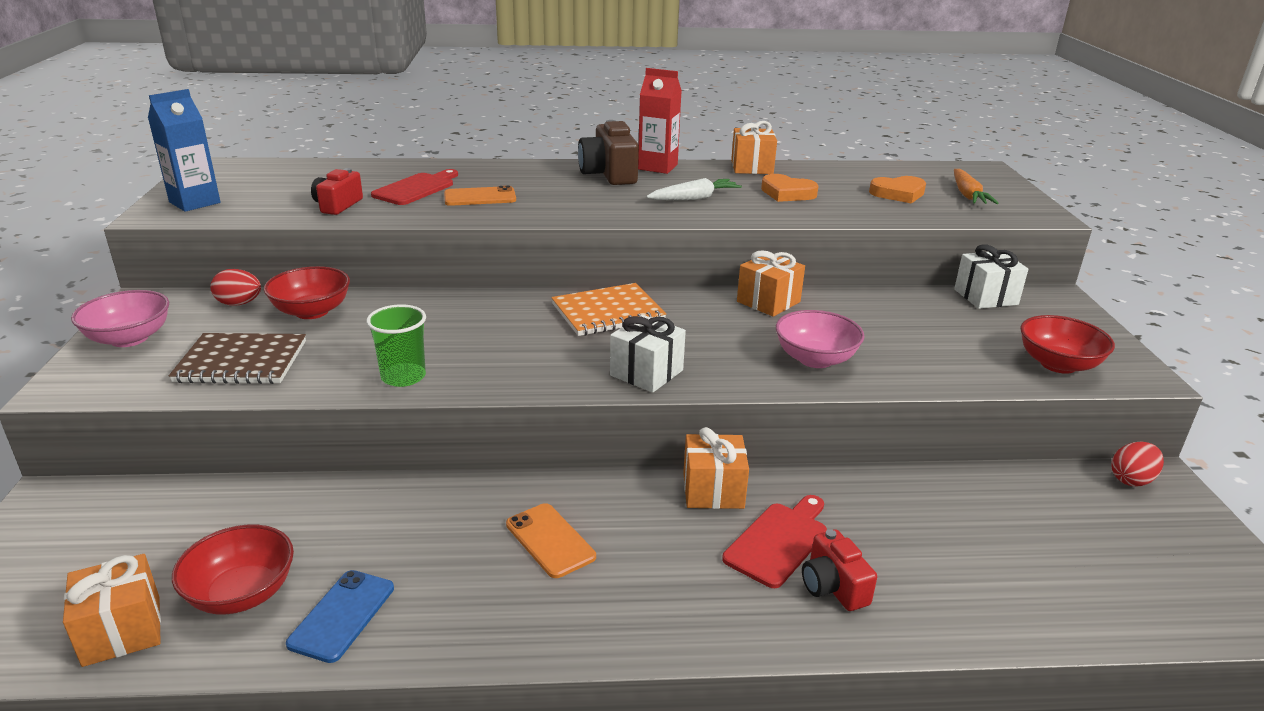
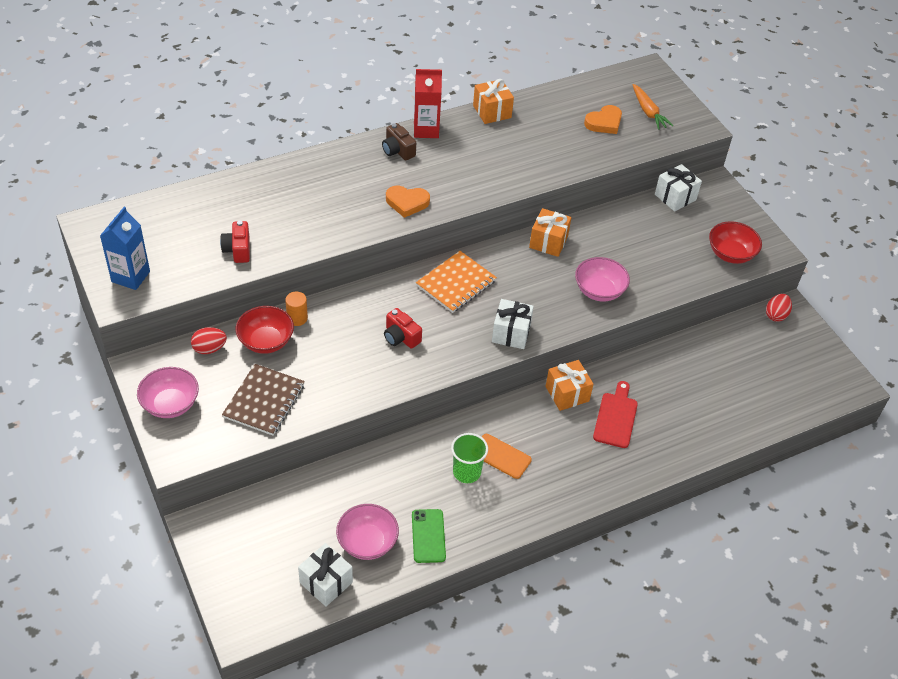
camera: 25 degrees left, 20 degrees up
orange gift [63,554,161,667] -> white gift [298,543,353,606]
brown notebook [169,333,306,384] -> brown notebook turned 45 degrees counterclockwise [222,364,305,435]
red bowl [172,524,294,614] -> pink bowl [336,504,399,560]
blue phone [286,570,394,663] -> green phone [412,509,446,563]
green cup [366,304,426,387] -> green cup moved to [451,433,488,483]
red cutting board [371,169,458,205] -> none
orange phone [444,185,516,206] -> none
brown camera [578,120,639,185] -> brown camera [382,123,416,161], size x0.63
white carrot [646,178,742,200] -> none
orange heart [761,174,819,202] -> orange heart moved to [386,186,430,218]
red camera [802,529,877,611] -> red camera moved to [384,308,422,349]
none -> orange cylinder [285,292,308,326]

